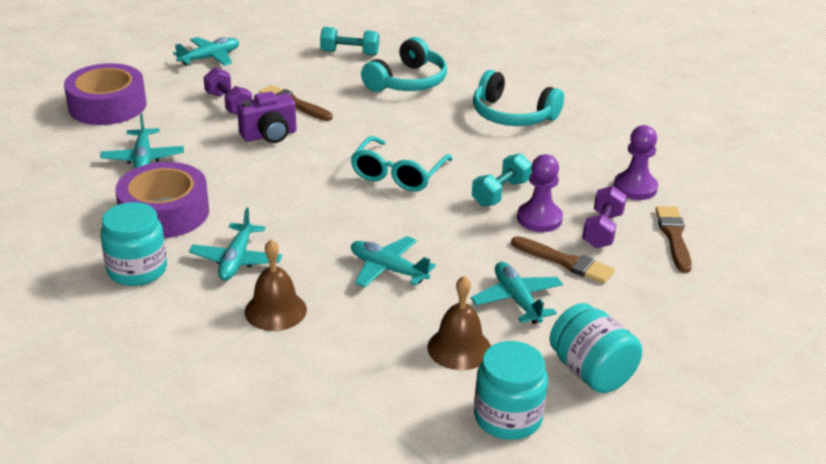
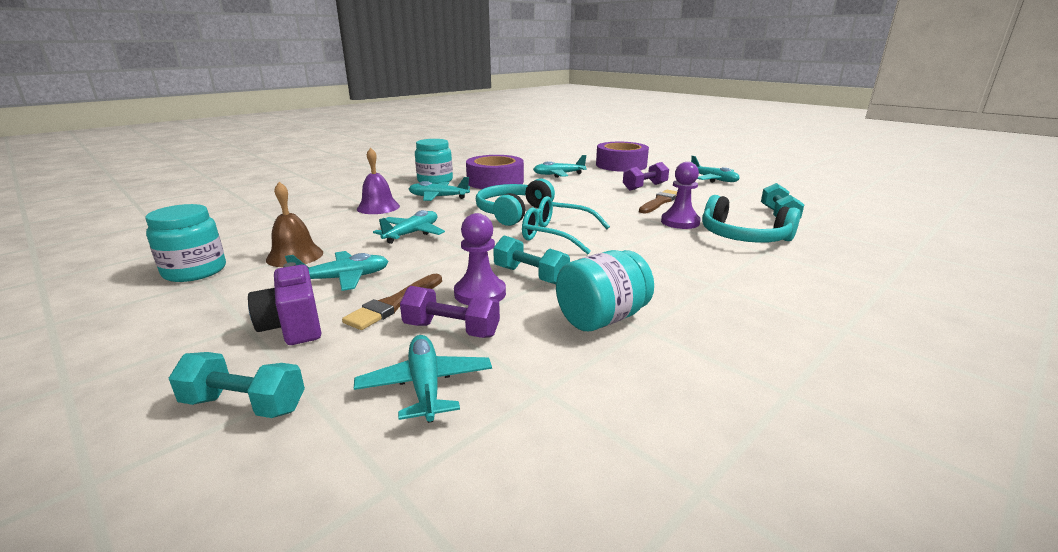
camera: 90 degrees right, 10 degrees down
purple camera [237,91,297,143] -> purple camera moved to [248,262,321,345]
brown bell [245,239,307,331] -> purple bell [357,147,400,214]
turquoise headphones [473,70,564,126] -> turquoise headphones moved to [476,179,555,226]
turquoise jar [549,303,642,393] -> turquoise jar moved to [556,250,654,331]
purple pawn [614,125,658,200] -> purple pawn moved to [661,162,700,229]
brown brush [655,206,692,273] -> turquoise plane [354,335,492,423]
none -> turquoise dumbbell [169,352,305,418]

